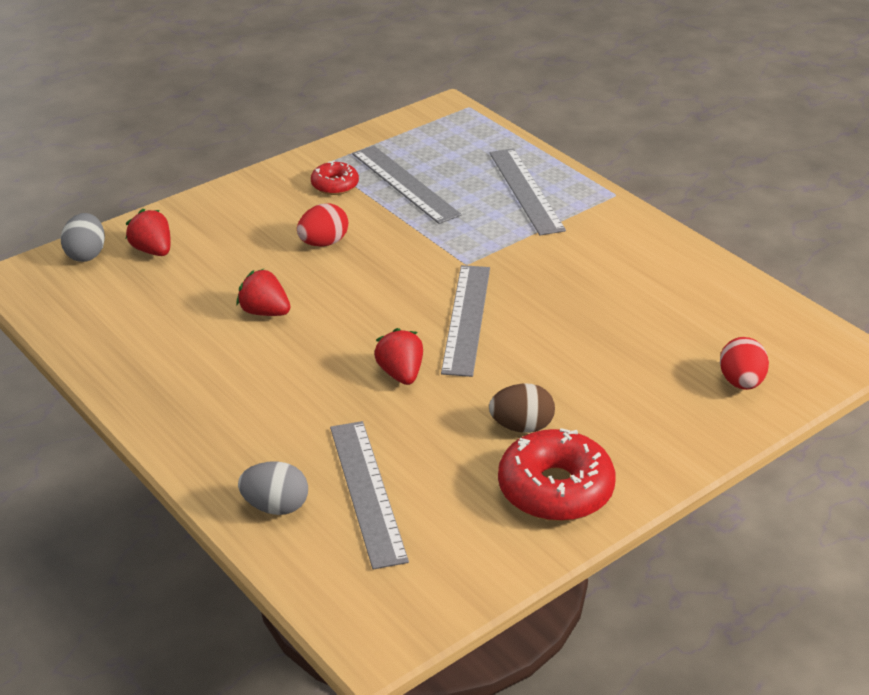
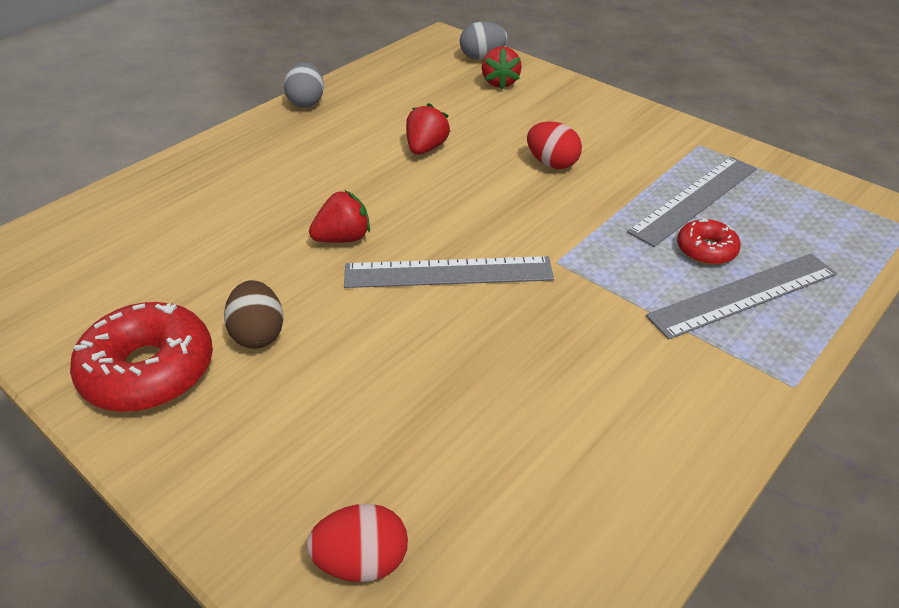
camera: 80 degrees right, 5 degrees up
red strawberry [126,209,171,256] -> red strawberry turned 135 degrees clockwise [482,46,522,89]
grey egg [238,461,308,515] -> grey egg moved to [284,62,324,108]
red donut [311,161,359,195] -> red donut moved to [677,218,741,265]
grey ruler [330,421,409,570] -> none

